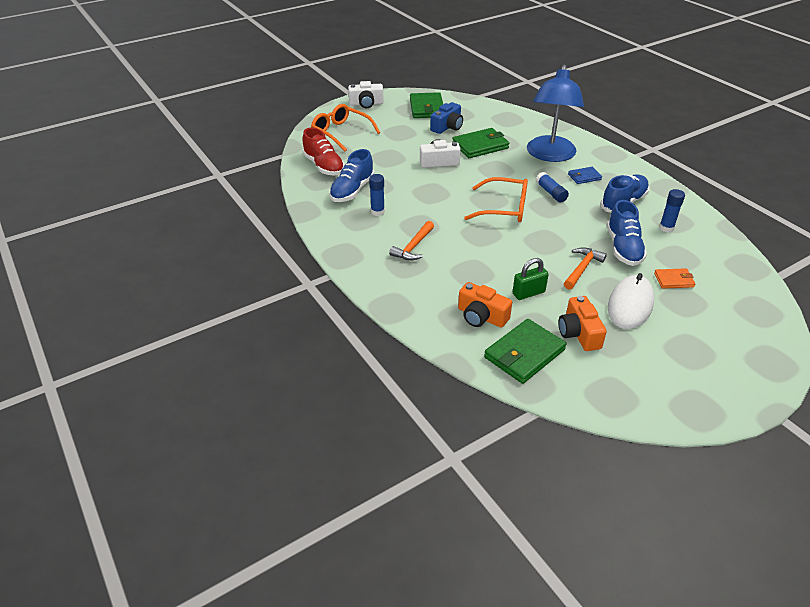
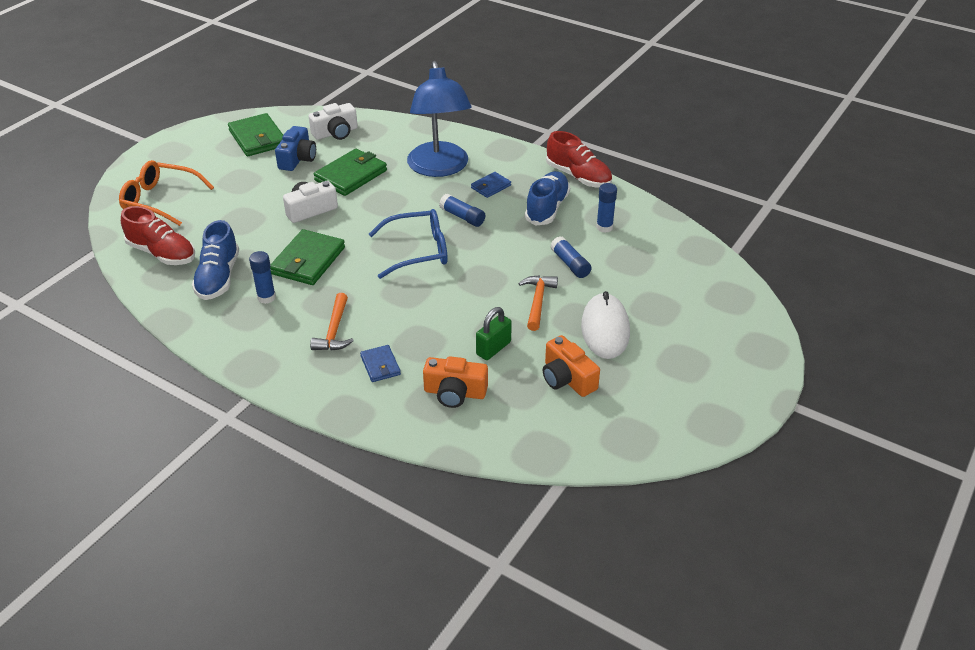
camera: 25 degrees left, 0 degrees up
white camera [348,81,384,108] -> white camera moved to [309,103,358,140]
orange glasses [464,177,528,222] -> blue glasses [369,209,448,279]
green wallet [484,319,566,384] -> green wallet moved to [270,229,345,285]
blue shoe [607,200,647,266] -> blue glue stick [550,236,592,278]
orange wallet [654,268,695,289] -> none
none -> blue wallet [360,345,401,382]
none -> red shoe [546,131,612,187]

